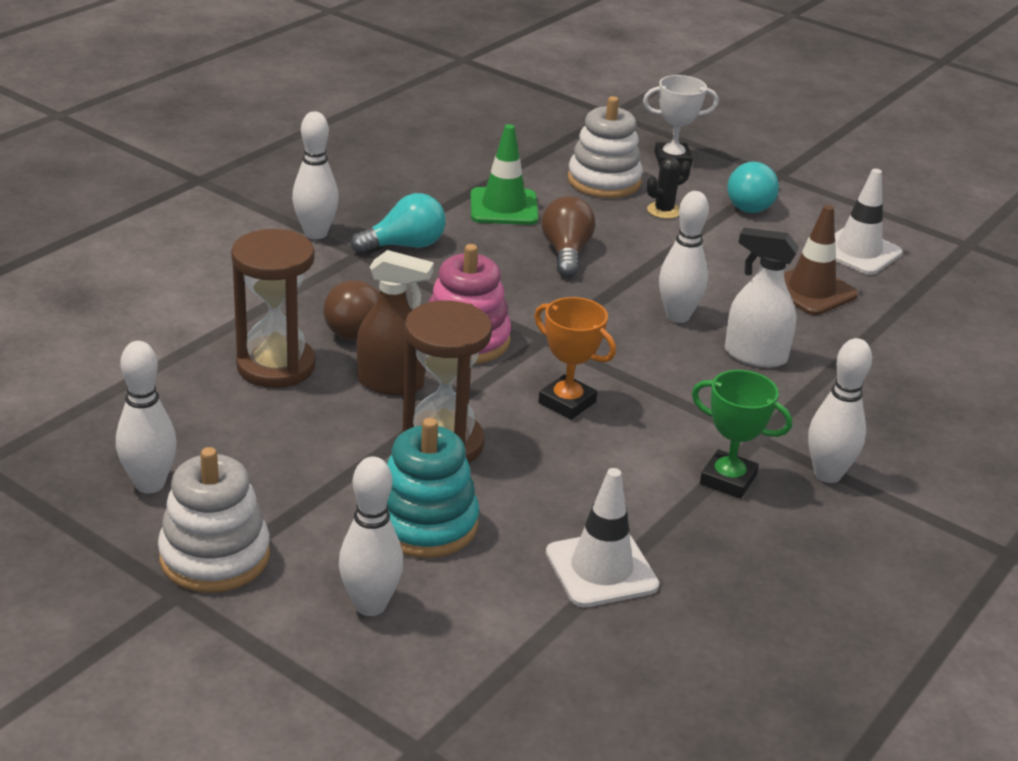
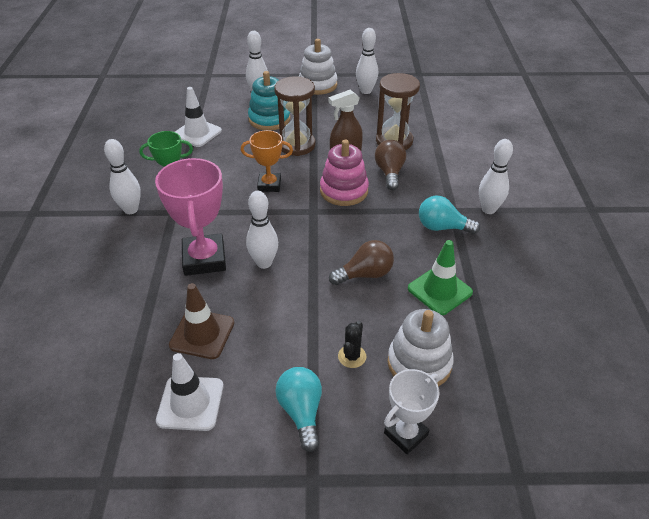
camera: 145 degrees right, 10 degrees up
turquoise light bulb [351,193,445,253] -> turquoise light bulb turned 75 degrees clockwise [419,196,480,234]
brown light bulb [542,196,595,277] -> brown light bulb turned 75 degrees counterclockwise [329,240,394,285]
white spray bottle [725,227,799,368] -> pink trophy [155,158,226,276]

